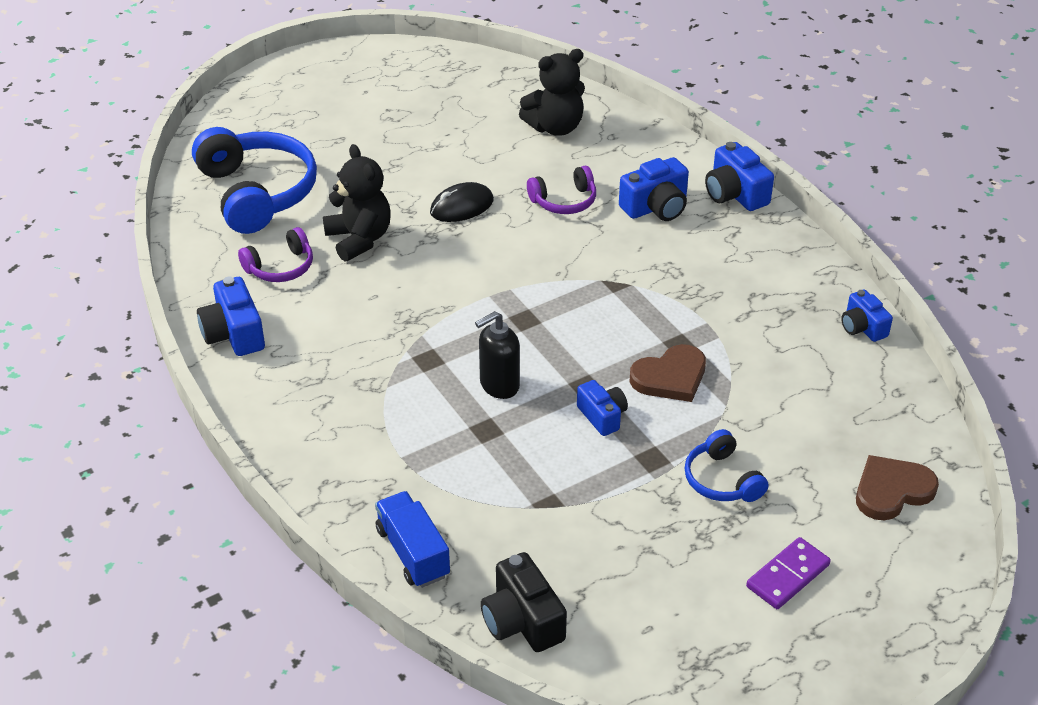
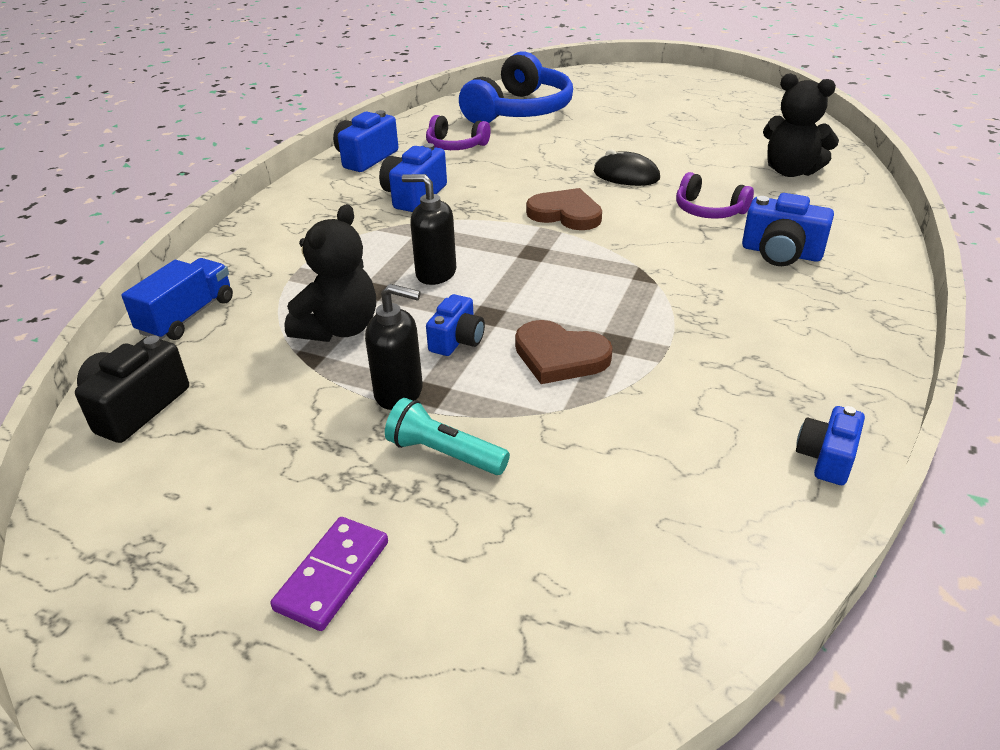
camera: 55 degrees right, 5 degrees down
black teddy bear [323,144,391,262] -> black teddy bear moved to [284,204,376,342]
blue headphones [685,429,769,502] -> turquoise flashlight [385,398,510,475]
blue camera [705,142,774,211] -> blue camera moved to [379,143,447,212]
purple domino [746,537,831,609] -> purple domino turned 75 degrees counterclockwise [270,517,388,631]
brown heart [856,455,939,521] -> brown heart moved to [526,188,602,230]
none -> black soap dispenser [365,284,423,410]

